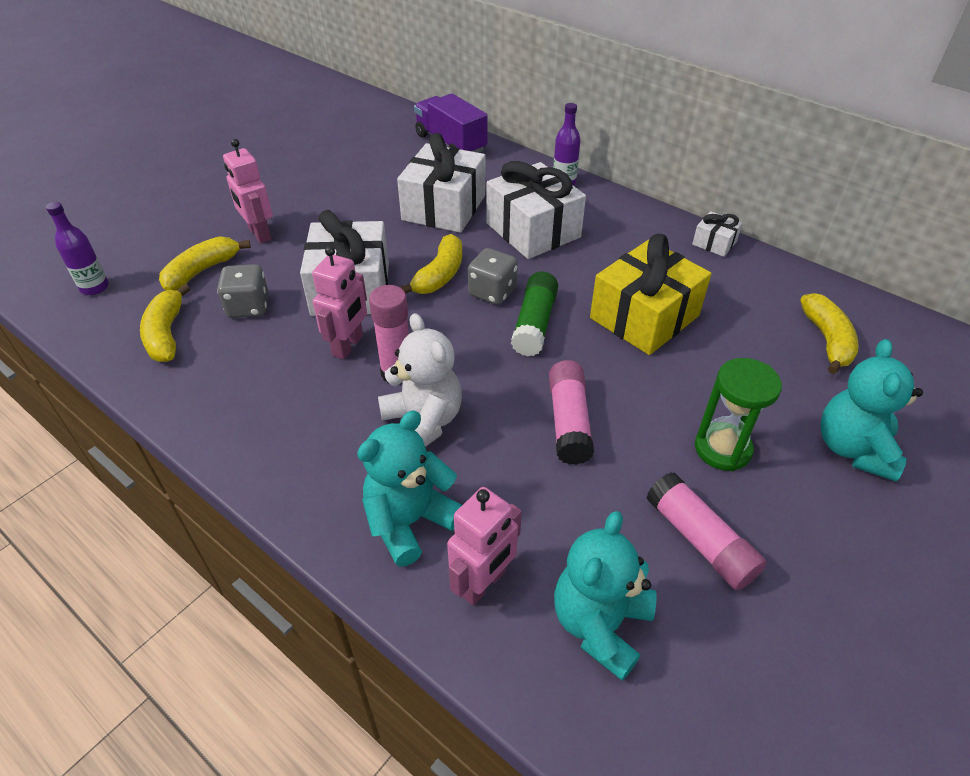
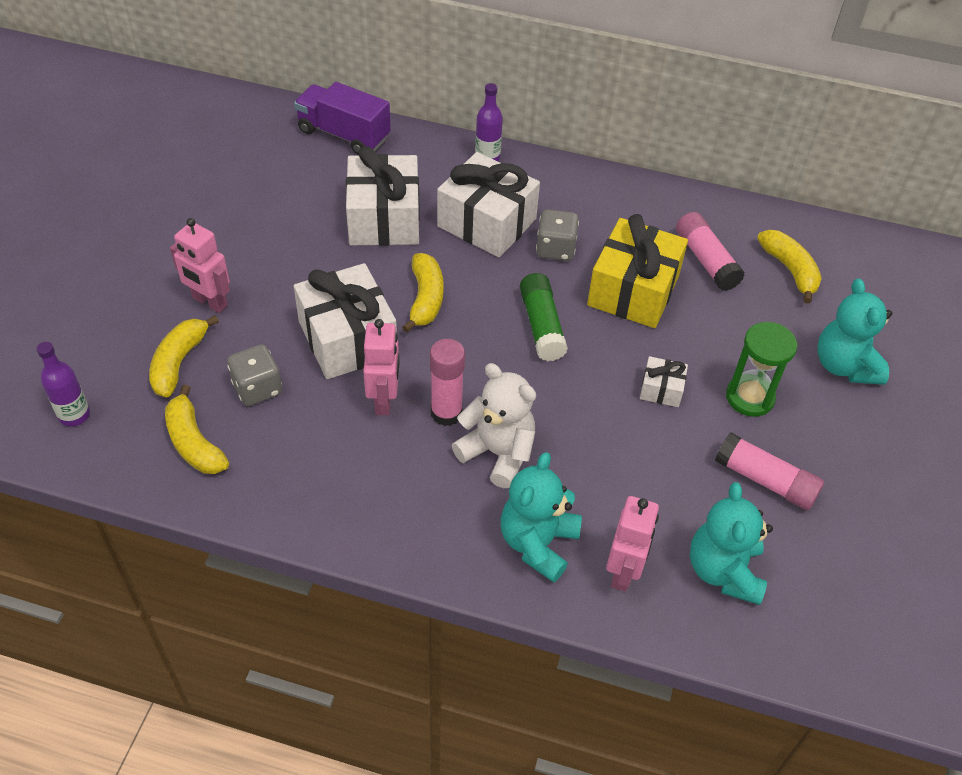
camera: 25 degrees left, 5 degrees up
grey dice [468,248,518,305] -> grey dice moved to [536,210,579,261]
pink glue stick [549,360,594,465] -> pink glue stick moved to [676,212,745,291]
white gift [692,211,743,257] -> white gift moved to [640,356,688,407]

